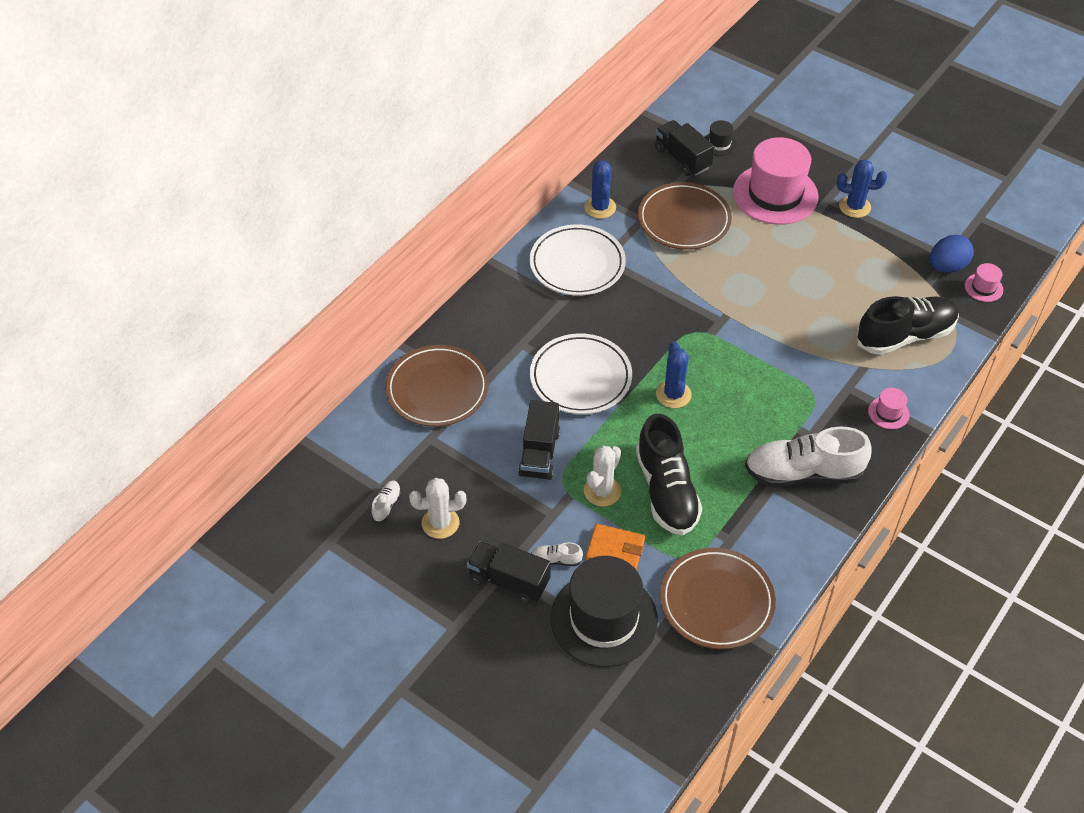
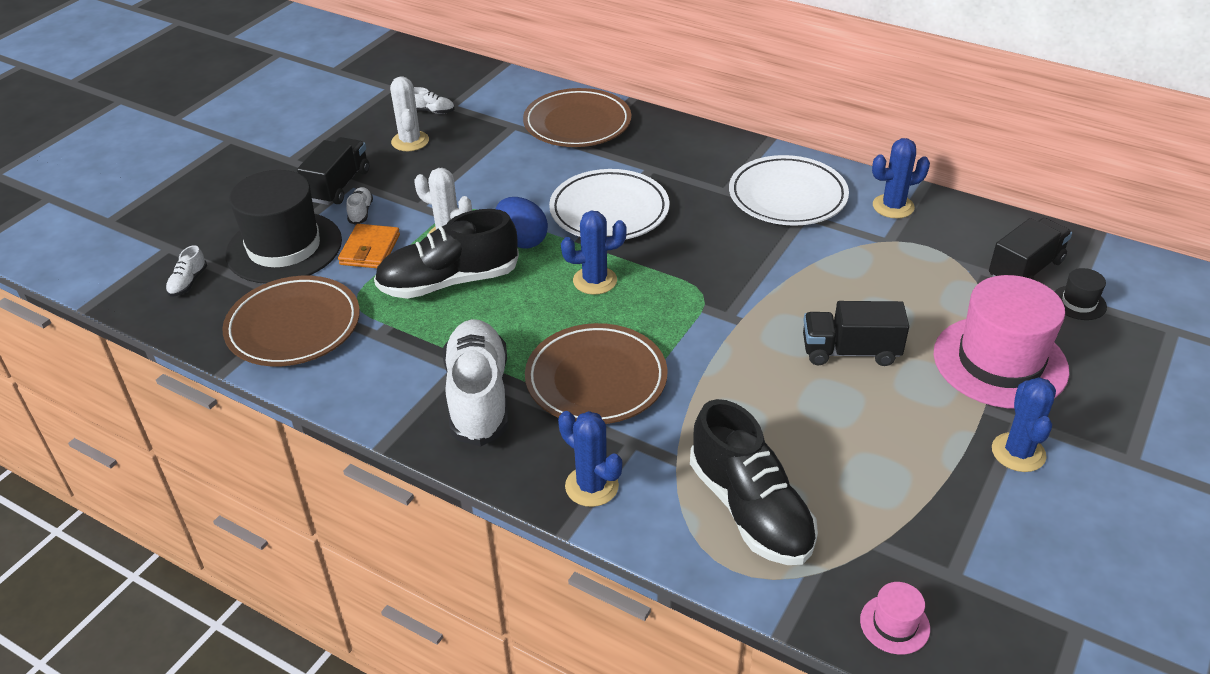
camera: 85 degrees right, 10 degrees down
black truck [518,400,560,480] -> black truck moved to [803,301,909,366]
brown plate [638,182,732,250] -> brown plate moved to [525,323,667,424]
pink hat [868,388,910,429] -> blue cactus [558,411,622,507]
blue egg [930,235,974,273] -> blue egg moved to [496,197,548,249]
none -> white shoe [166,245,207,297]

